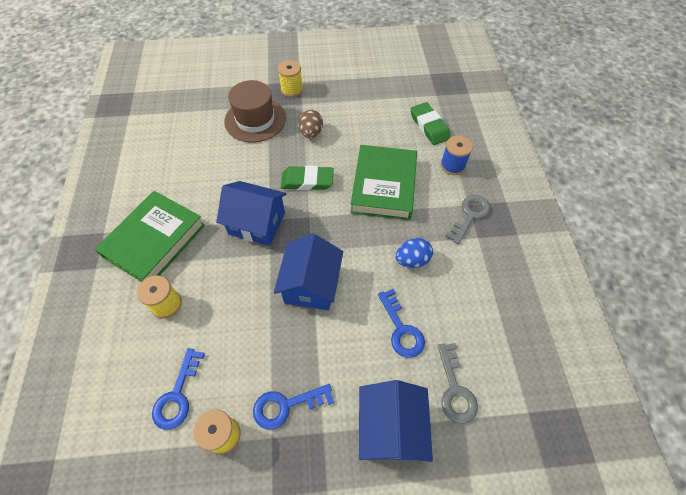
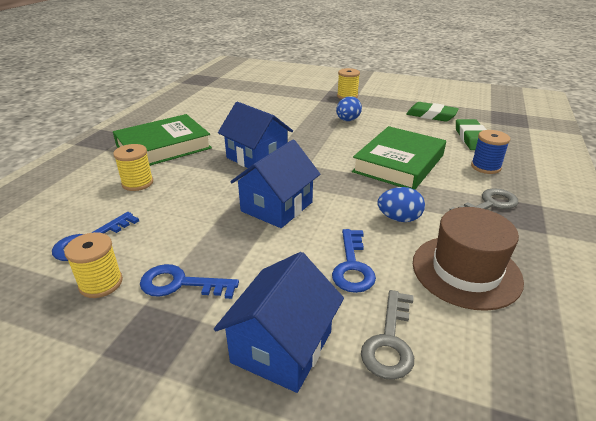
camera: 25 degrees right, 25 degrees down
brown hat [224,80,286,143] -> brown hat moved to [413,207,524,311]
green eraser [281,166,334,190] -> green eraser moved to [406,102,459,122]
brown egg [299,110,323,138] -> blue egg [336,96,362,121]

